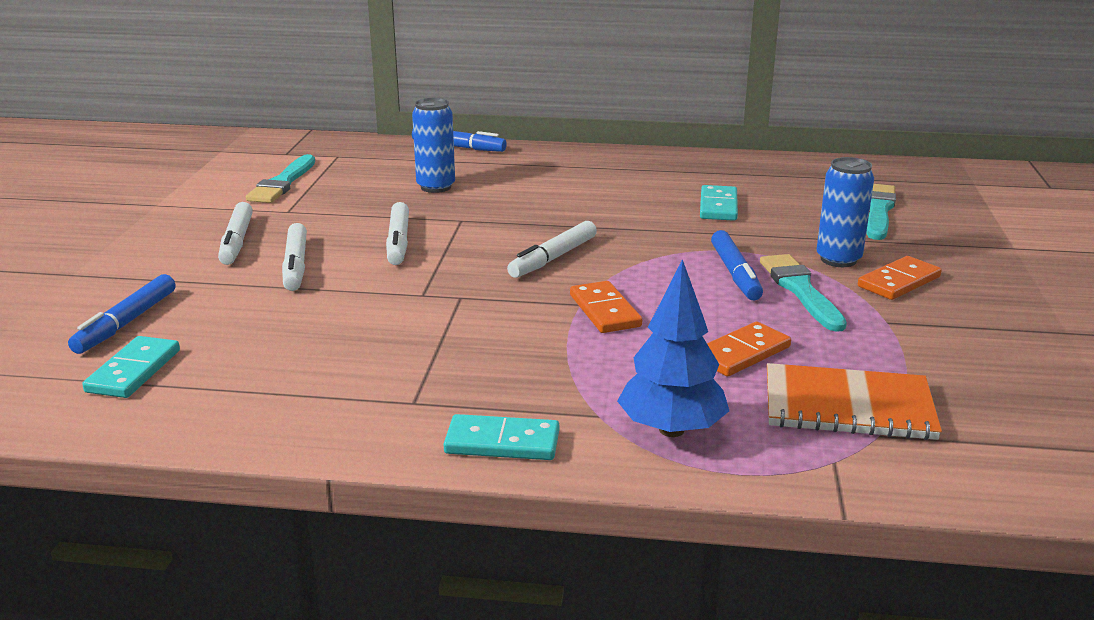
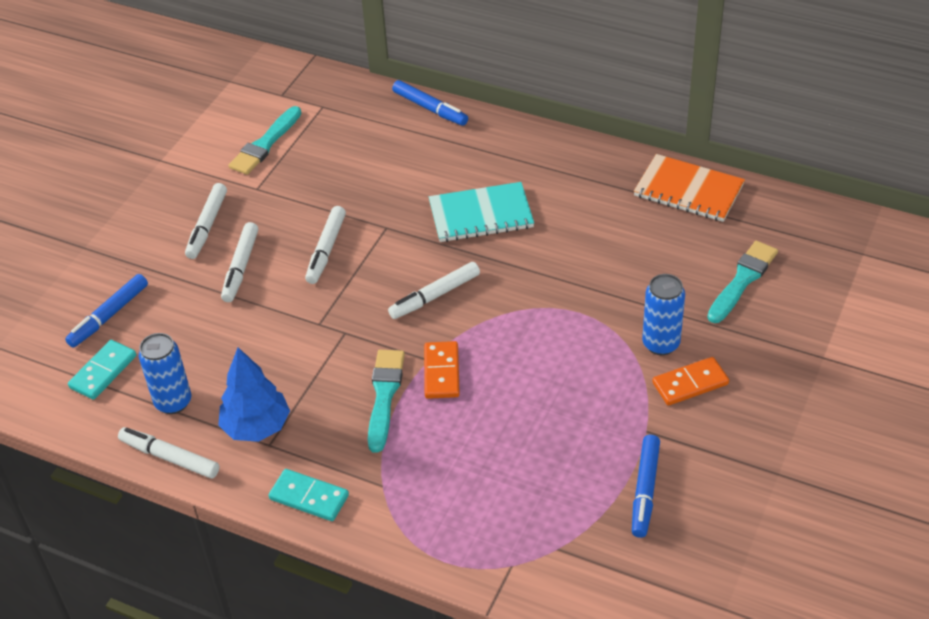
camera: 20 degrees right, 20 degrees up
blue can [412,98,455,193] -> blue can moved to [139,333,191,414]
blue tree [617,259,729,437] -> blue tree moved to [218,347,290,442]
turquoise domino [700,185,738,221] -> none
orange domino [707,322,791,376] -> none
blue marker [711,230,763,301] -> blue marker moved to [632,435,660,538]
turquoise brush [760,254,847,332] -> turquoise brush moved to [368,350,405,453]
orange notebook [767,363,942,440] -> orange notebook moved to [634,154,745,222]
none -> white marker [118,427,219,479]
none -> turquoise notebook [429,182,534,242]

